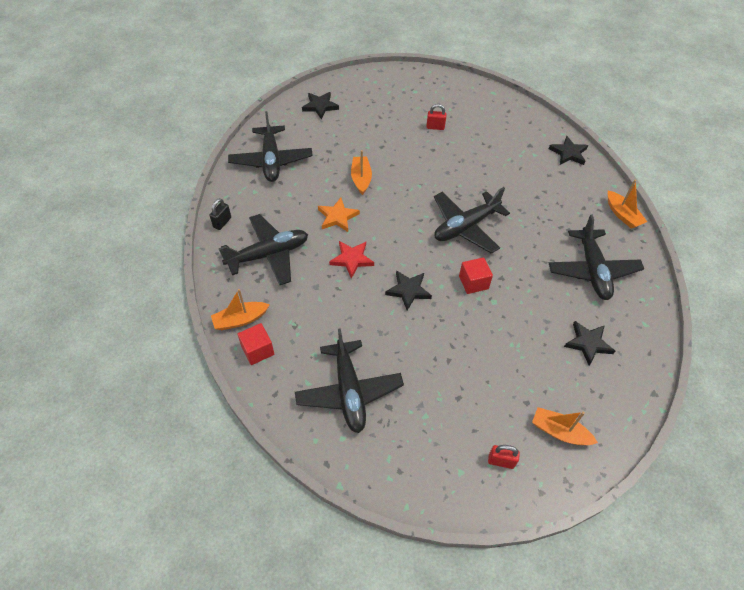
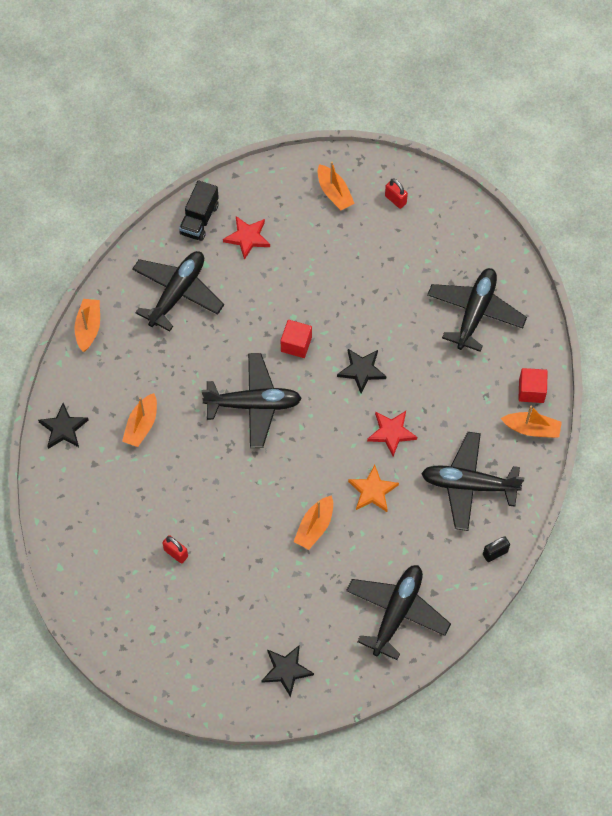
camera: 145 degrees left, 10 degrees up
black star [564,321,615,365] -> red star [223,216,270,260]
none -> orange boat [122,393,157,447]
none -> black truck [179,180,219,241]

